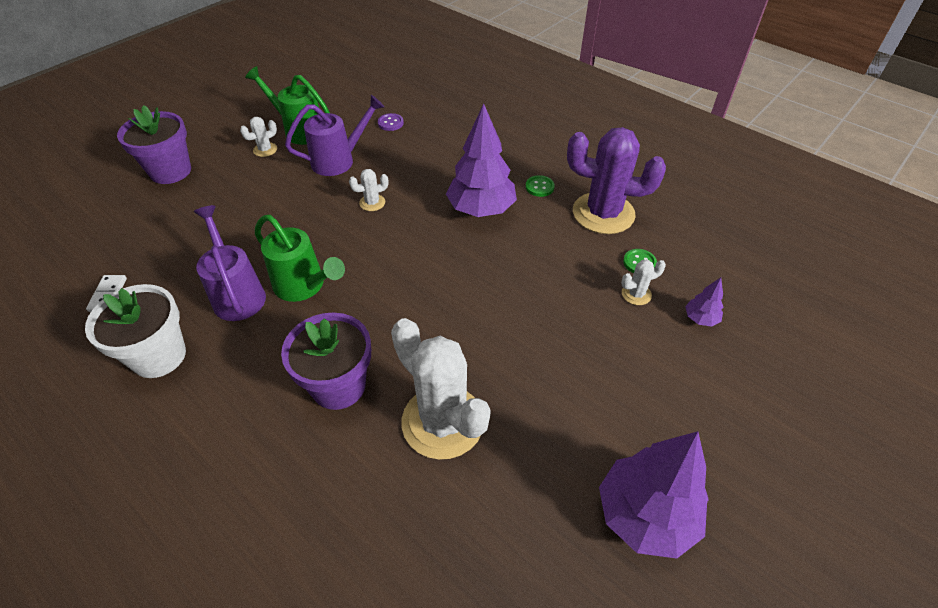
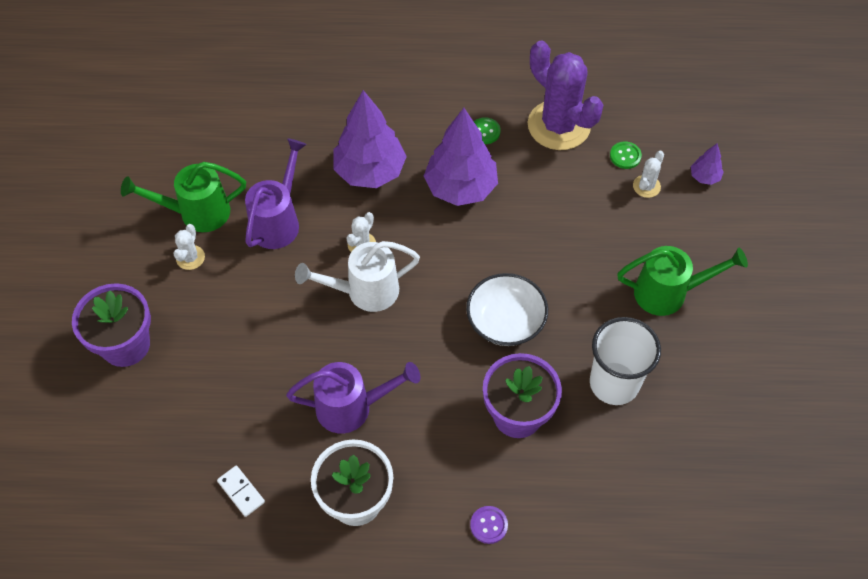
camera: 40 degrees left, 10 degrees up
purple watering can [194,205,266,321] -> purple watering can turned 150 degrees clockwise [286,362,420,434]
green watering can [255,215,345,302] -> green watering can moved to [617,246,748,316]
purple button [378,113,404,131] -> purple button moved to [470,506,508,544]
white cactus [391,318,491,460] -> white cup [590,317,661,405]
purple cactus [567,127,666,234] -> purple cactus turned 75 degrees clockwise [528,41,603,150]
purple tree [599,431,709,558] -> purple tree moved to [334,90,407,188]
none -> white watering can [295,241,420,312]
none -> white bowl [466,273,548,346]

